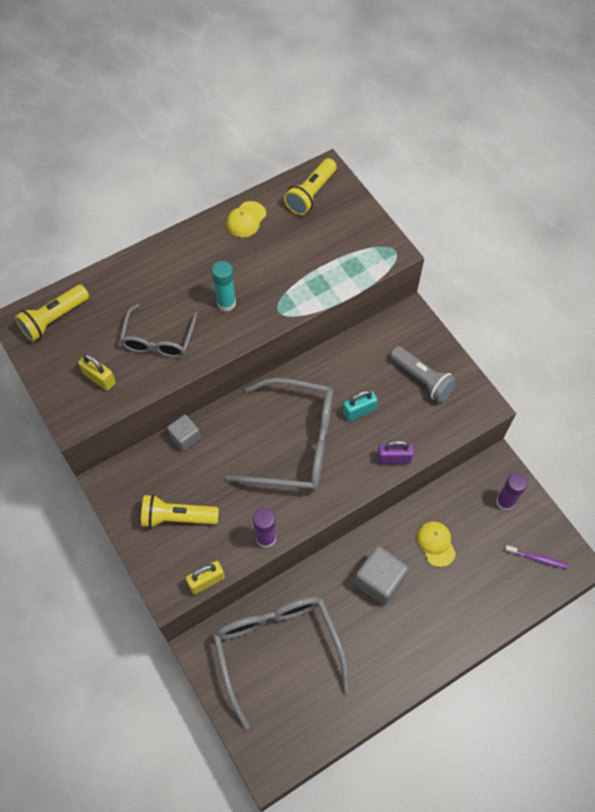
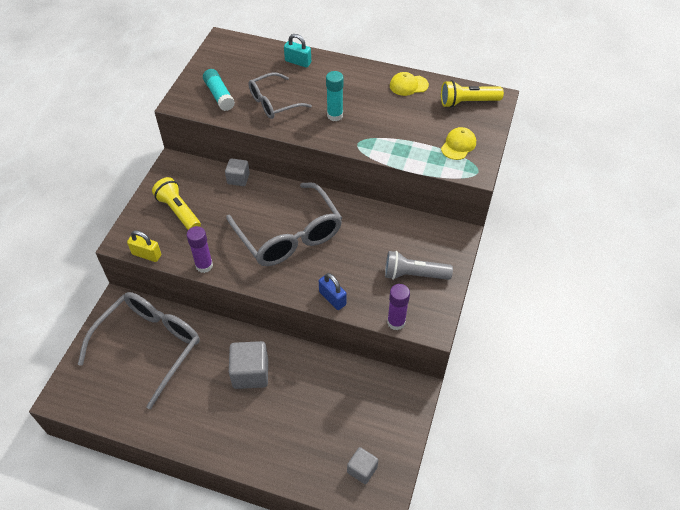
camera: 50 degrees right, 10 degrees down
yellow flashlight [15,285,89,342] -> none
yellow padlock [78,353,116,391] -> turquoise glue stick [203,69,235,111]
turquoise padlock [343,390,378,421] -> turquoise padlock moved to [284,34,311,68]
purple padlock [377,440,414,464] -> blue padlock [319,273,347,310]
grey flashlight [390,346,457,403] -> grey flashlight turned 90 degrees clockwise [385,251,453,280]
yellow cap [417,521,456,567] -> yellow cap moved to [441,127,476,160]
purple glue stick [496,473,528,511] -> purple glue stick moved to [387,284,410,331]
purple toothbrush [505,545,568,569] -> grey cube [347,447,378,484]

